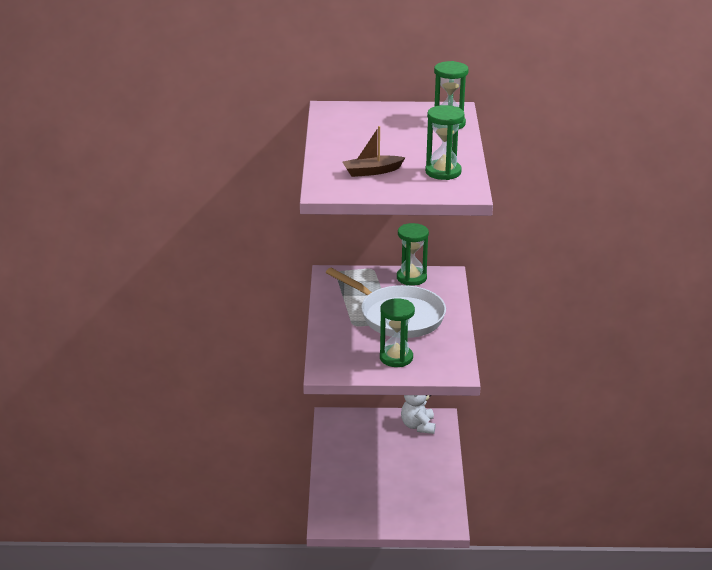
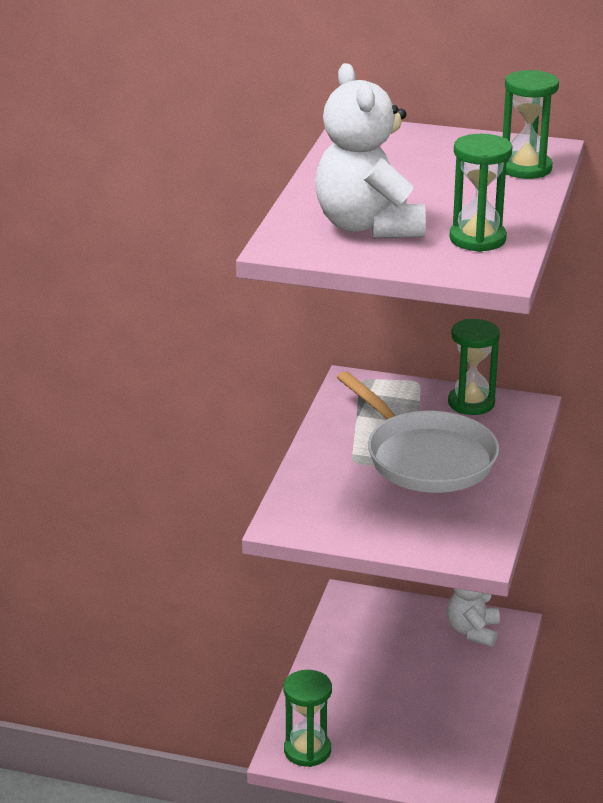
camera: 15 degrees right, 0 degrees up
brown boat [342,126,406,177] -> white teddy bear [315,63,426,239]
green hourglass [380,298,415,367] -> green hourglass moved to [284,670,332,767]

